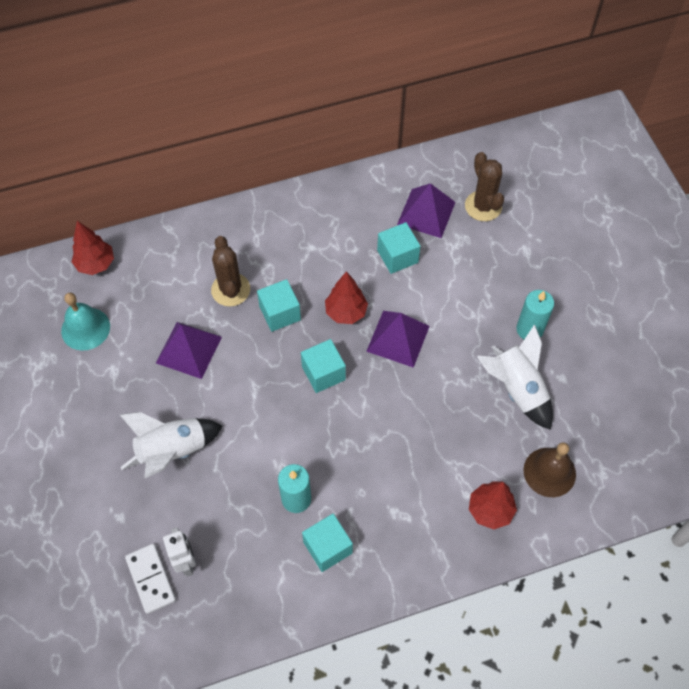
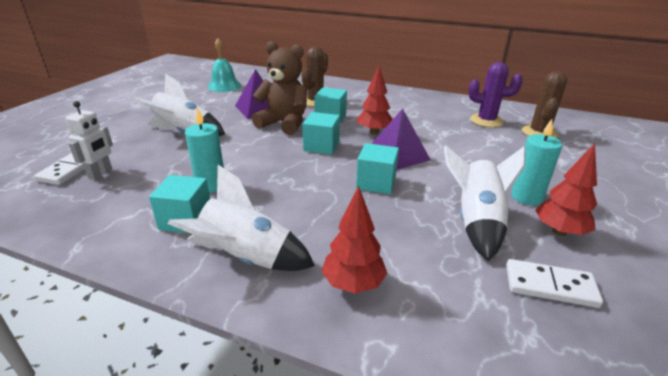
camera: 40 degrees right, 30 degrees down
red tree [72,221,114,275] -> red tree moved to [535,143,597,236]
turquoise cube [377,222,421,274] -> turquoise cube moved to [356,143,399,194]
purple pyramid [397,183,456,238] -> purple cactus [468,62,523,127]
brown bell [524,442,576,497] -> none
none -> white rocket [168,165,315,271]
none -> brown teddy bear [252,41,307,135]
none -> white domino [506,259,603,308]

